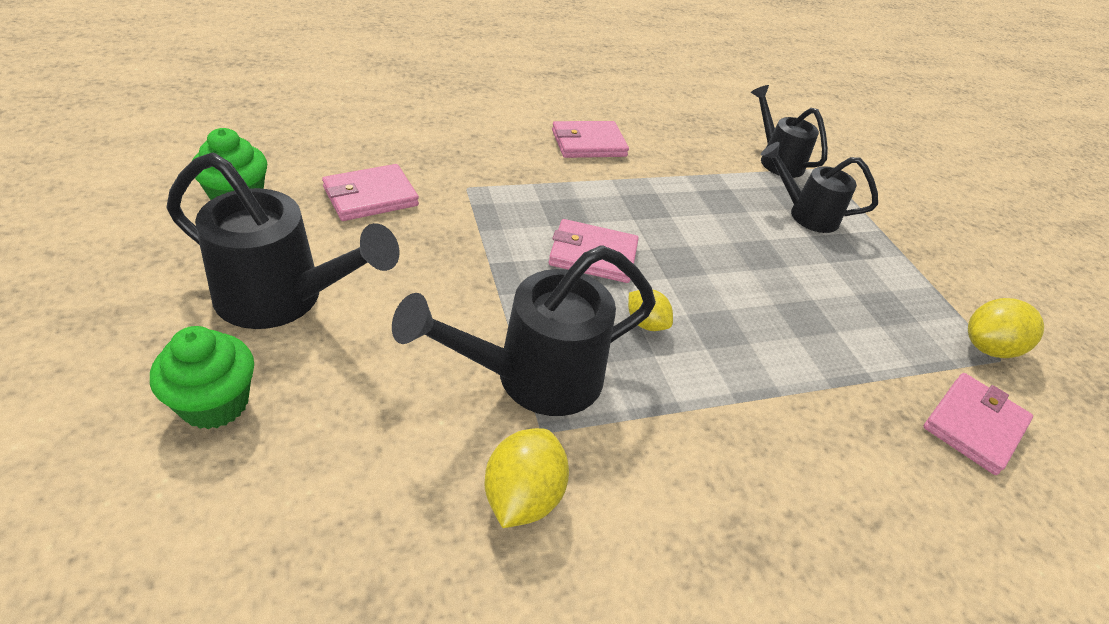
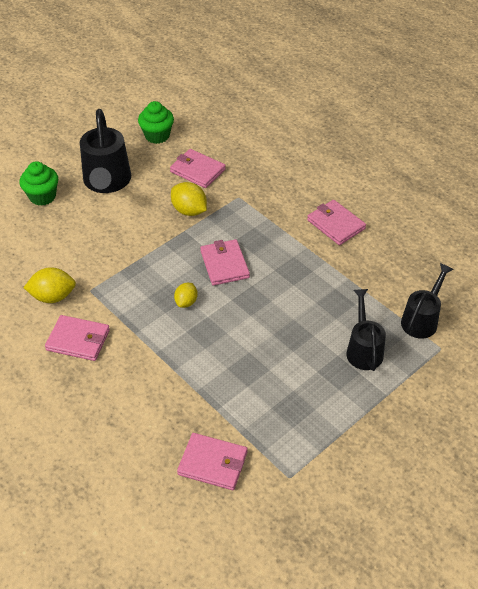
camera: 70 degrees right, 5 degrees up
black watering can [392,245,656,416] -> none
yellow lemon [968,298,1044,358] -> yellow lemon moved to [171,182,207,216]
none -> pink wallet [45,315,110,361]

